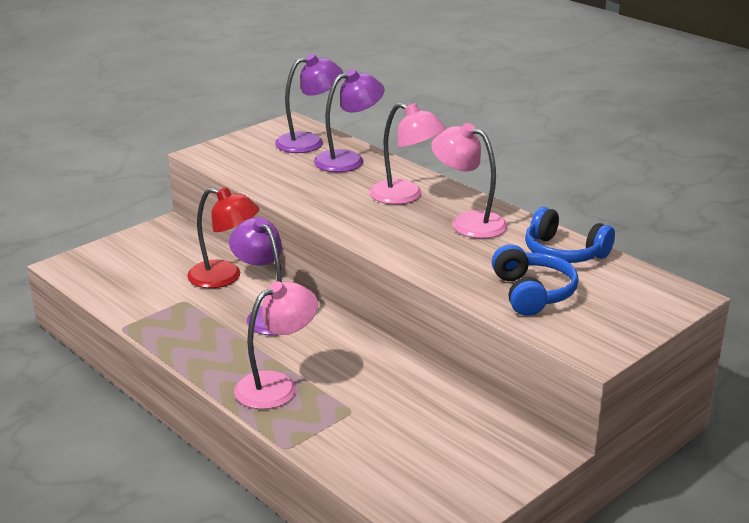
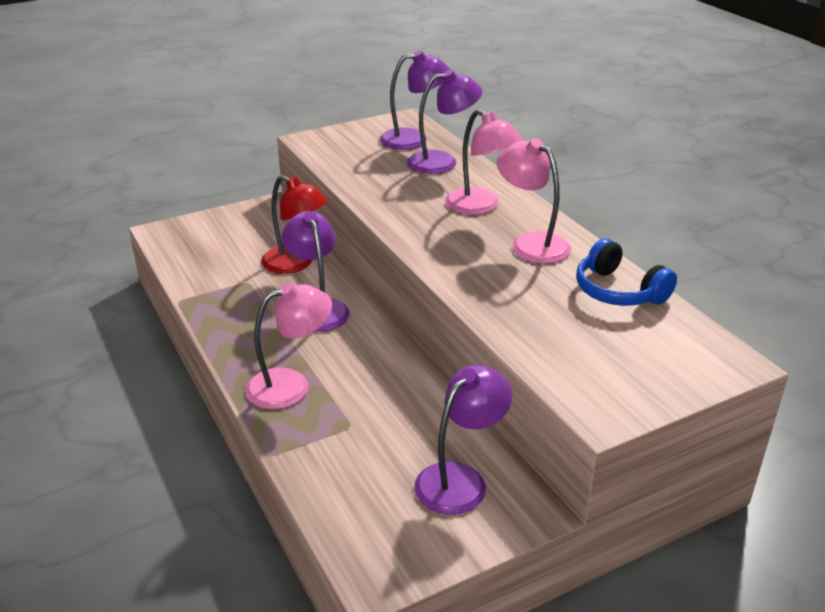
camera: 15 degrees right, 5 degrees up
blue headphones [492,244,579,316] -> none
none -> purple lamp [414,365,512,515]

